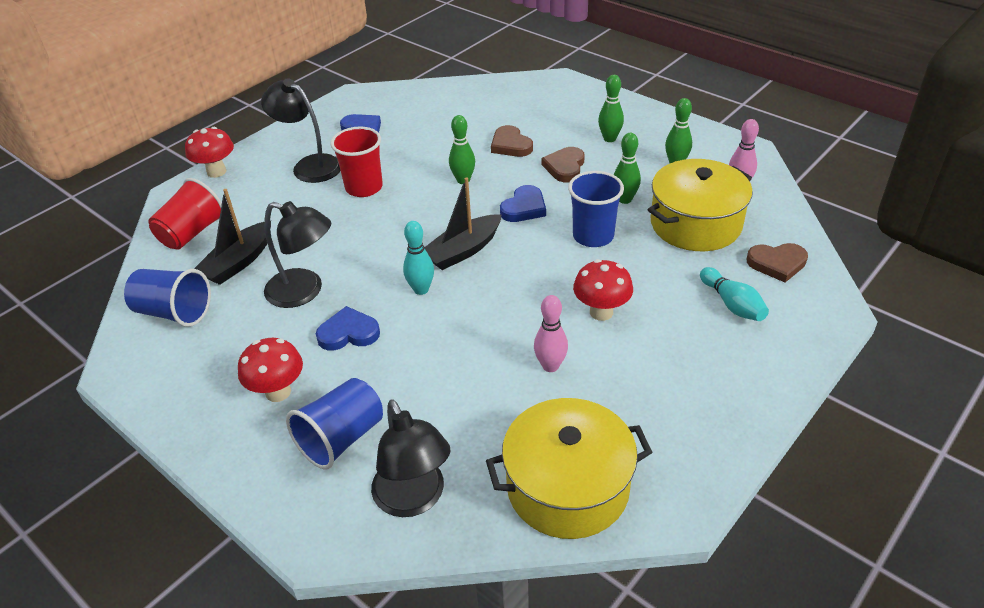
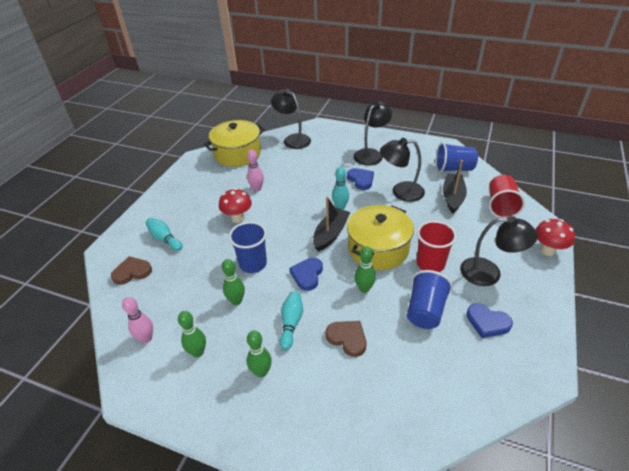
camera: 160 degrees right, 0 degrees up
red mushroom [238,338,303,402] -> black lamp [354,101,392,166]
blue cup [286,378,383,469] -> blue cup moved to [407,270,453,329]
blue heart [316,306,380,351] -> blue heart turned 90 degrees counterclockwise [347,168,374,190]
brown heart [541,147,585,182] -> turquoise bowling pin [279,291,303,350]
yellow pot [648,159,753,251] -> yellow pot moved to [347,205,414,270]

